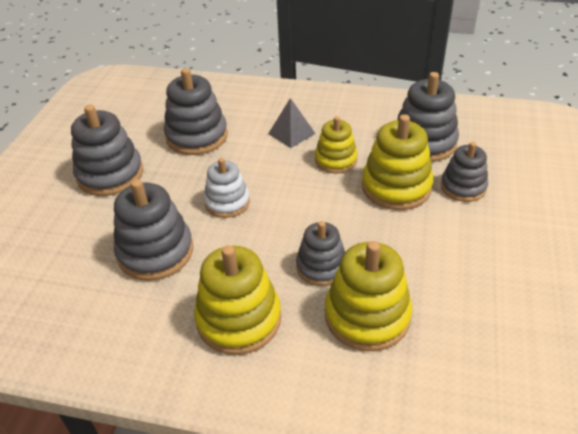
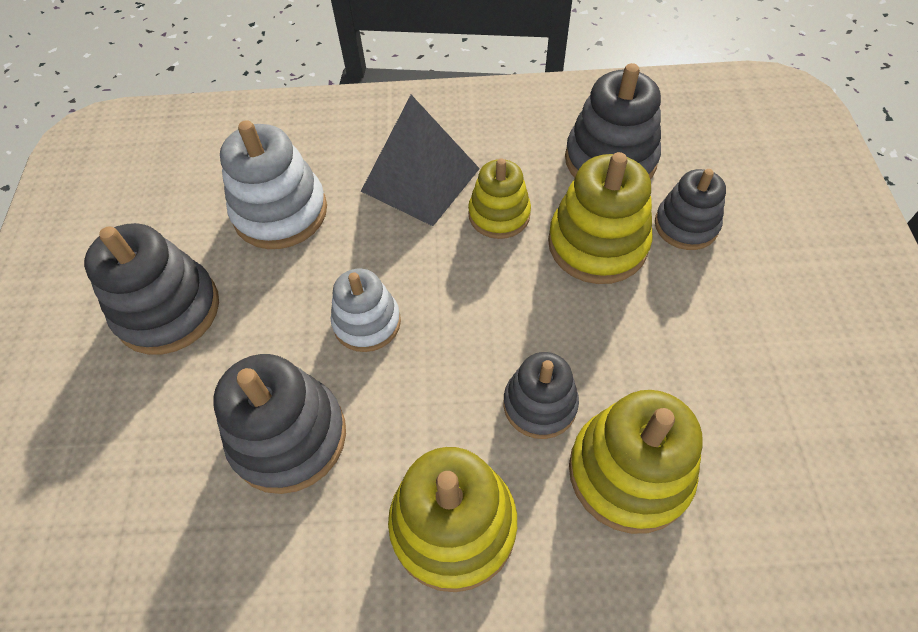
camera: 15 degrees left, 15 degrees up
grey stacking toy [164,68,228,155] -> white stacking toy [220,120,327,249]
grey pyramid [268,98,316,148] -> grey pyramid [361,95,480,226], size x1.72

